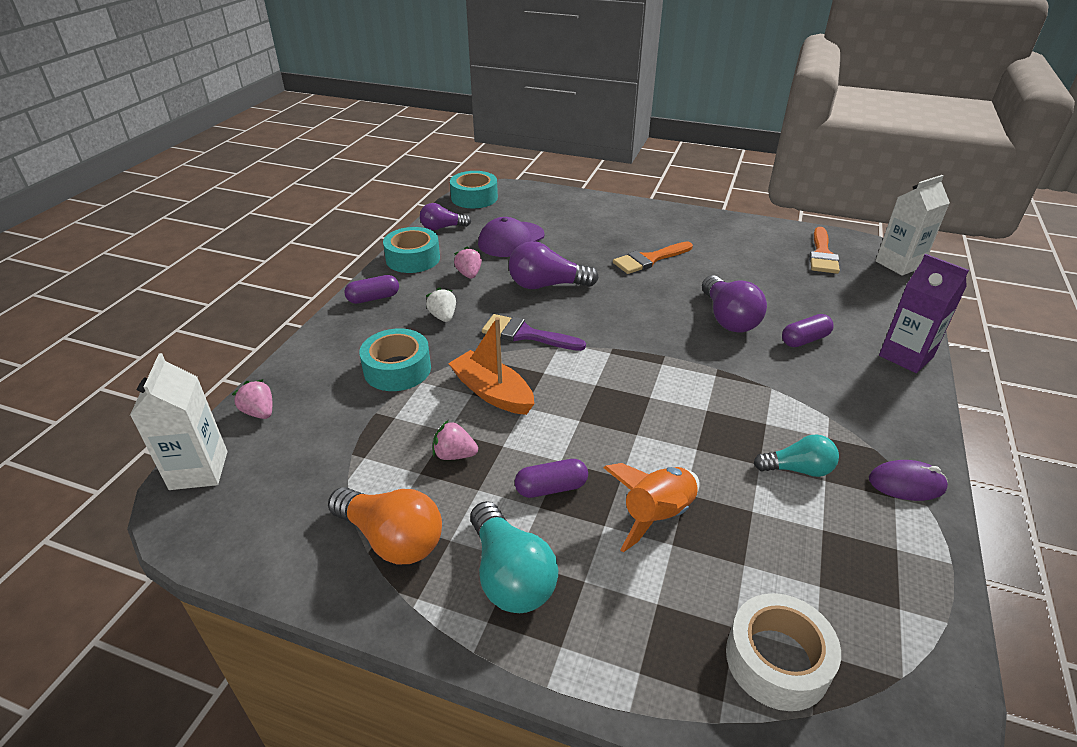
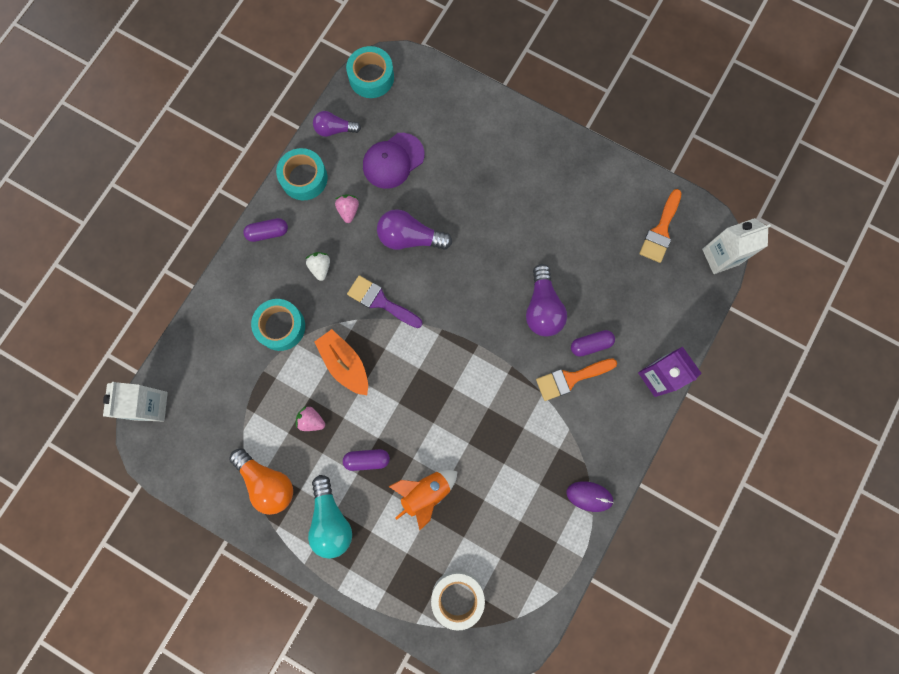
camera: 10 degrees right, 40 degrees up
pink strawberry [232,379,272,419] -> none
orange brush [613,242,693,274] -> orange brush moved to [536,358,617,401]
turquoise light bulb [754,434,839,477] -> none

